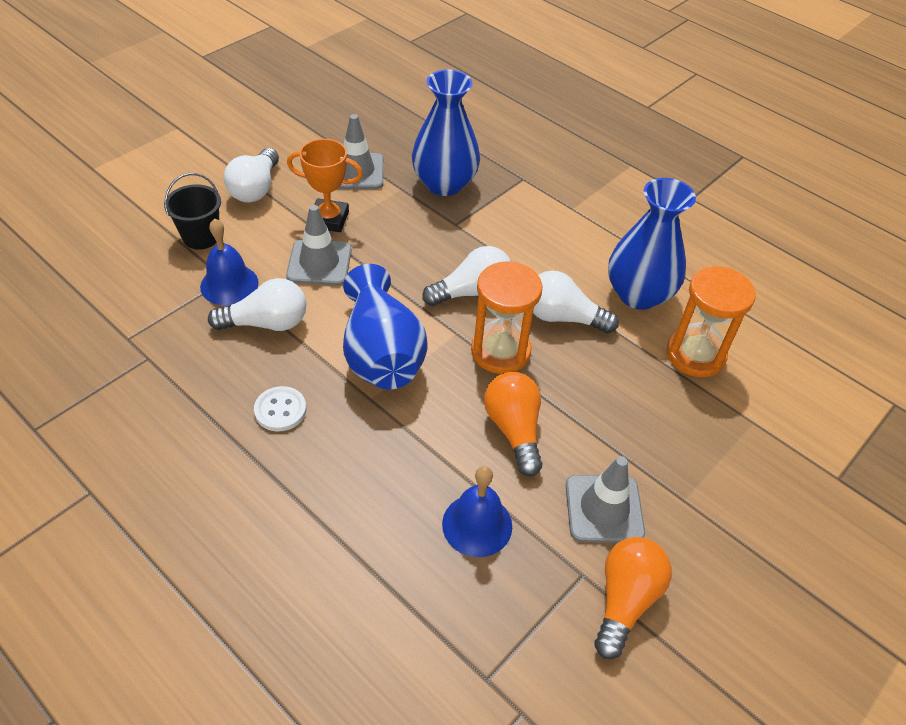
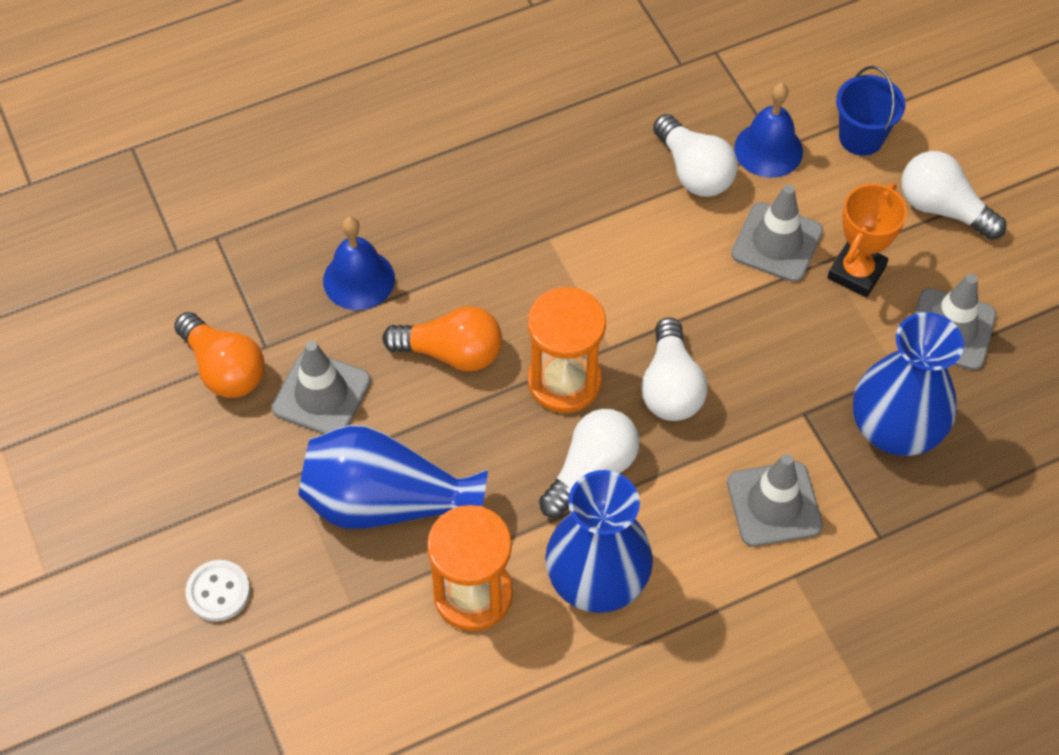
camera: 115 degrees right, 10 degrees up
black bucket [164,173,221,250] -> blue bucket [836,66,905,156]
white light bulb [208,278,306,331] -> white light bulb turned 45 degrees counterclockwise [653,114,738,197]
white button [254,386,306,432] -> white button moved to [186,560,250,622]
blue vase [343,264,427,389] -> blue vase moved to [299,425,488,529]
none -> grey traffic cone [727,454,823,547]

